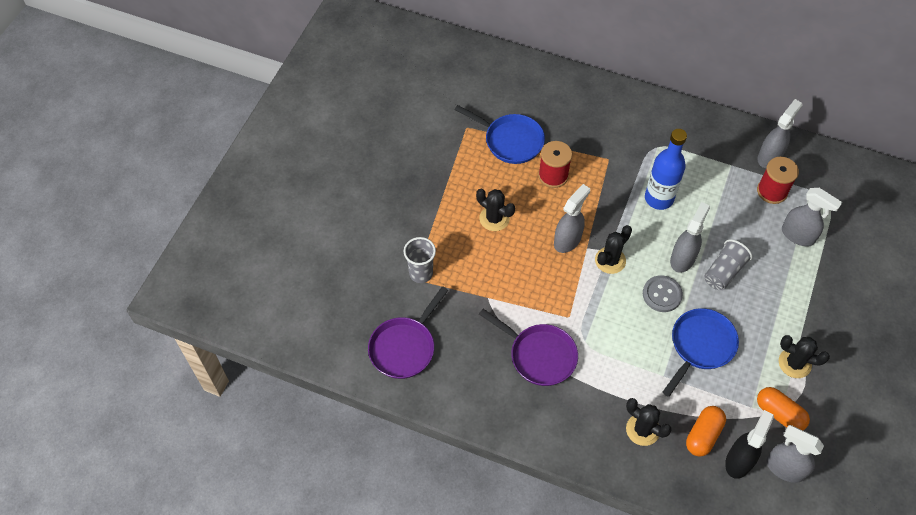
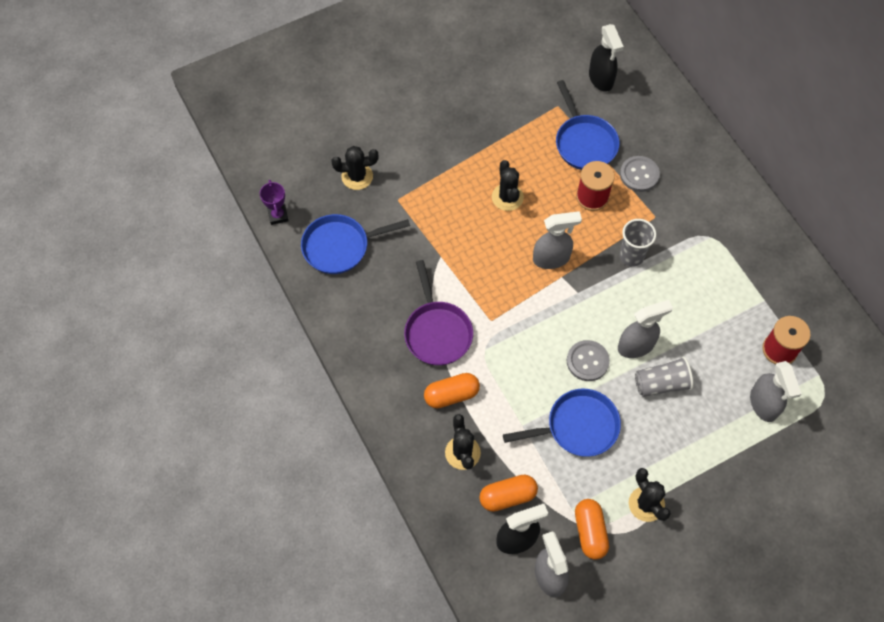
camera: 40 degrees right, 5 degrees up
purple pan [368,286,448,379] -> blue pan [301,214,410,274]
grey cup [404,237,436,283] -> grey cup moved to [620,219,656,267]
black cactus [595,225,632,274] -> black cactus moved to [331,146,379,190]
blue bottle [645,129,687,210] -> none
grey spray bottle [758,99,802,168] -> none
none -> purple trophy [260,180,288,225]
none -> orange capsule [424,373,480,408]
none -> black spray bottle [589,24,624,92]
none -> grey button [620,156,660,192]

